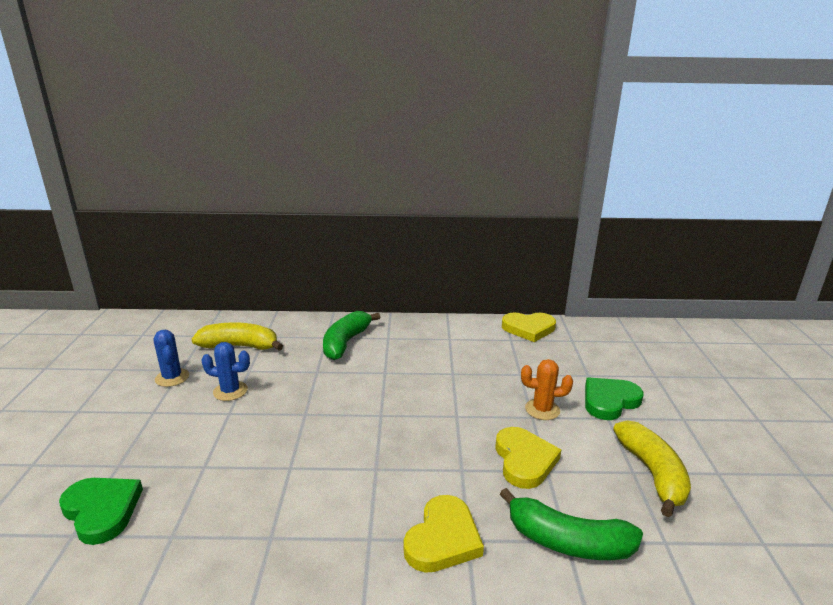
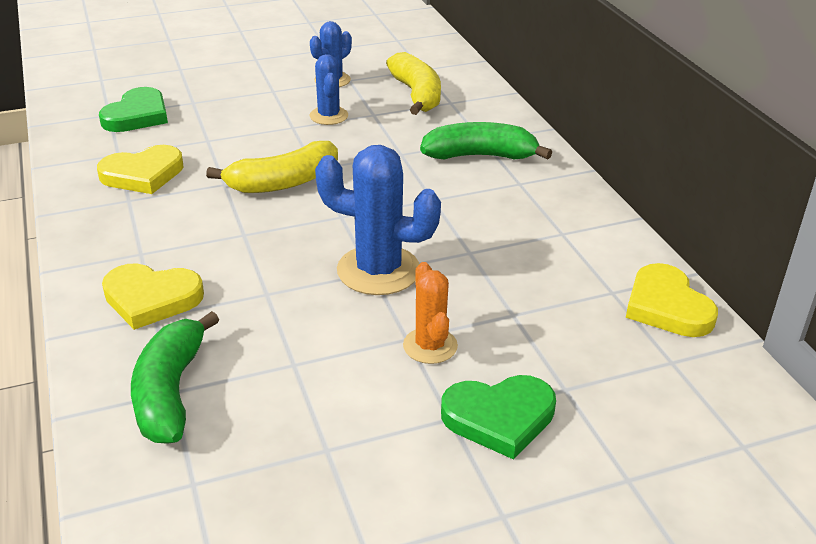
camera: 70 degrees right, 10 degrees up
yellow heart [496,427,561,489] -> yellow heart moved to [97,145,184,194]
green heart [585,377,644,420] -> green heart turned 135 degrees clockwise [441,375,556,460]
yellow banana [613,421,691,517] -> yellow banana moved to [206,141,338,193]
none -> blue cactus [315,145,441,295]

